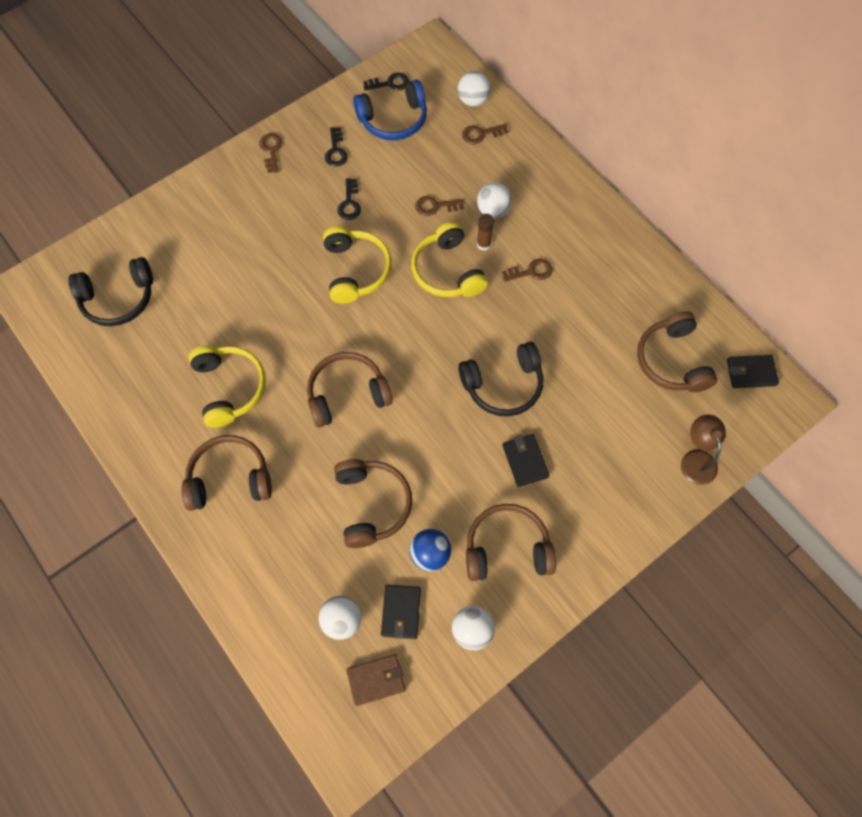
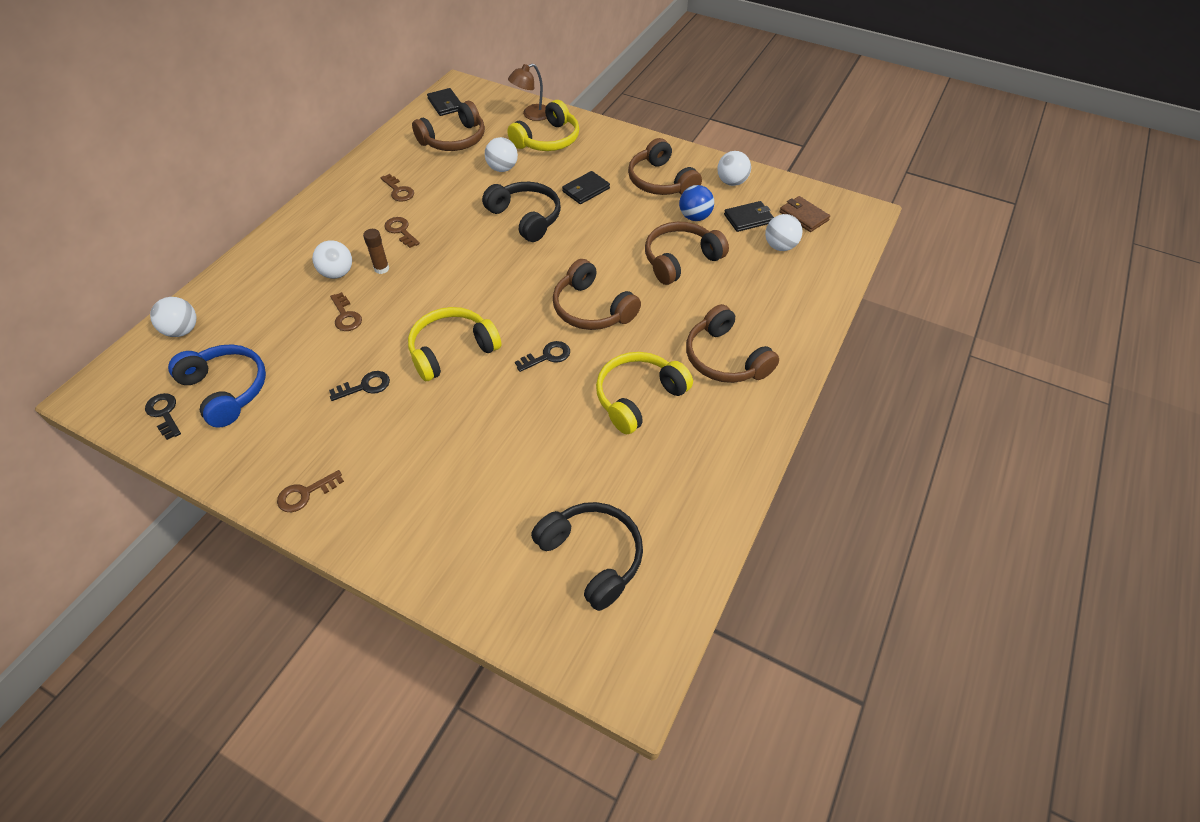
camera: 115 degrees left, 15 degrees down
black key [325,127,348,167] -> black key moved to [515,341,570,372]
yellow headphones [411,222,488,297] -> yellow headphones moved to [507,100,579,151]
brown key [462,124,509,144] -> brown key moved to [380,174,414,202]
none -> white ball [485,137,518,172]

